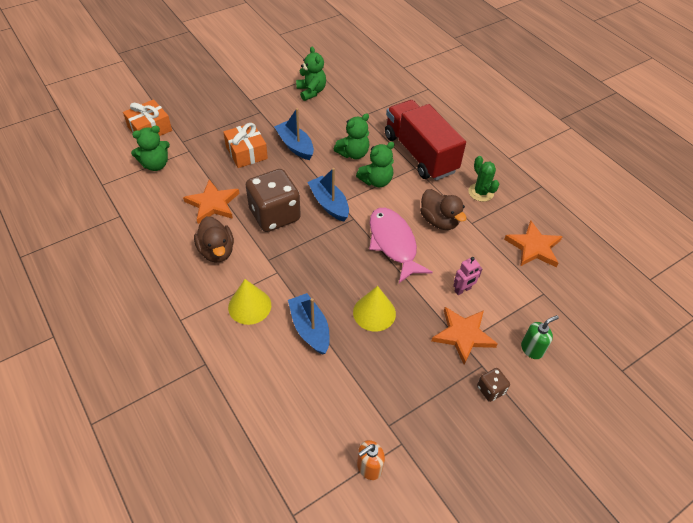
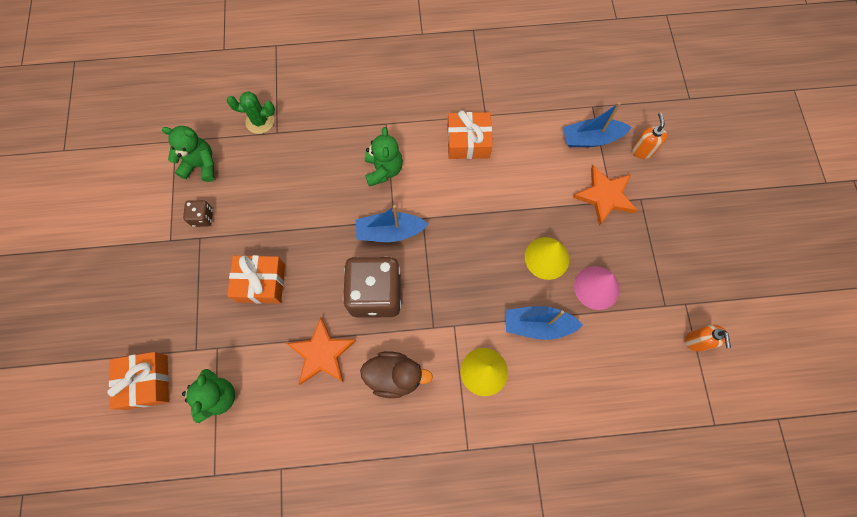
camera: 60 degrees left, 20 degrees up
blue boat [274,108,314,160] -> blue boat moved to [563,102,632,147]
green teddy bear [334,113,369,159] -> none
pink fish [369,208,433,283] -> none
red truck [385,100,466,180] -> none
brown duck [420,189,467,230] -> orange gift [447,110,493,159]
pink robot [453,257,482,295] -> none
green cactus [468,156,499,202] -> green cactus moved to [227,91,275,134]
brown dice [477,368,510,402] -> brown dice moved to [183,200,213,227]
orange star [504,220,563,267] -> none
green soap dispenser [521,315,559,359] -> orange soap dispenser [632,113,667,159]
none -> pink cone [574,266,620,310]

